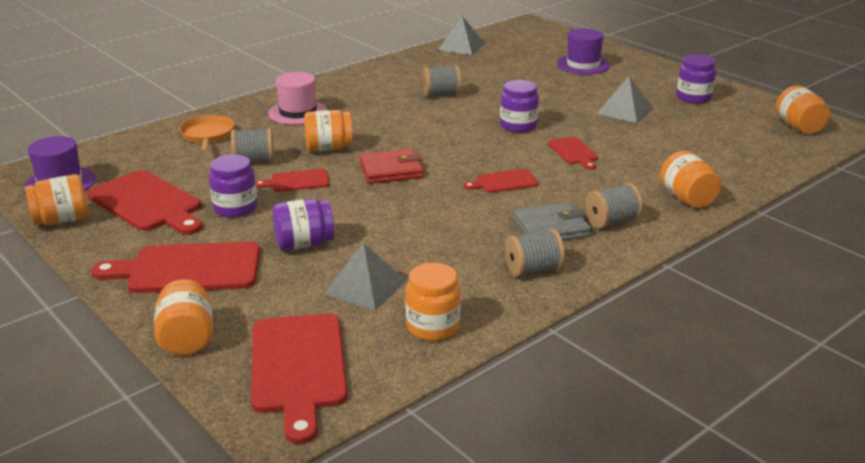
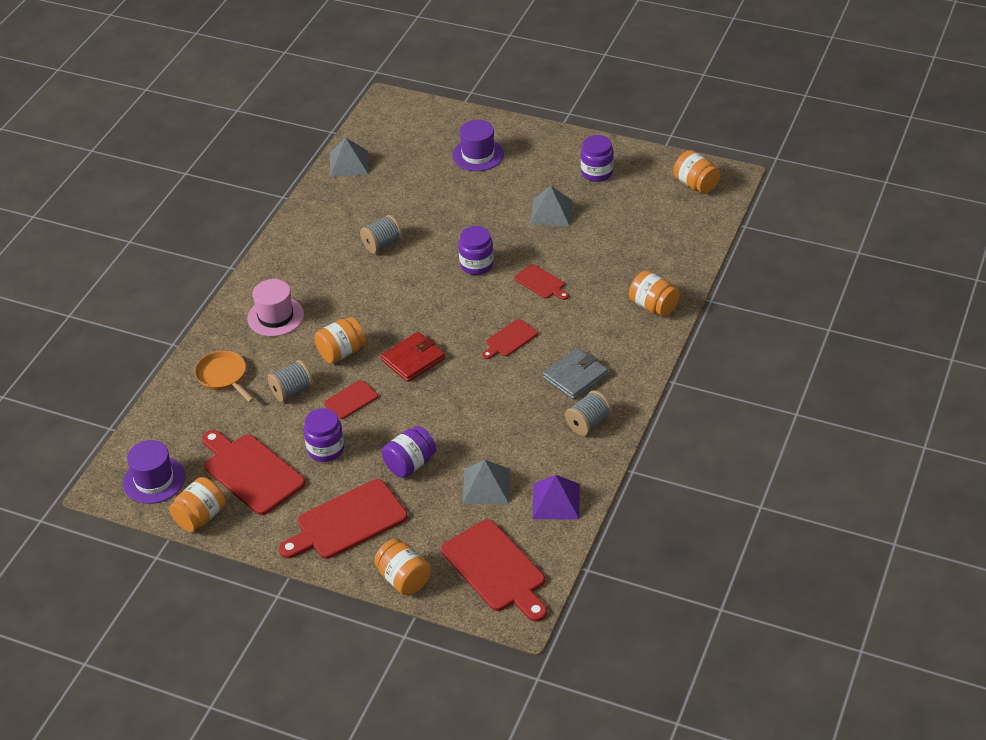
camera: 25 degrees left, 15 degrees up
red cutting board [87,170,202,235] -> red cutting board turned 150 degrees counterclockwise [202,430,305,515]
orange jar [405,263,461,341] -> purple pyramid [532,475,580,520]
grey spool [585,183,643,229] -> none

